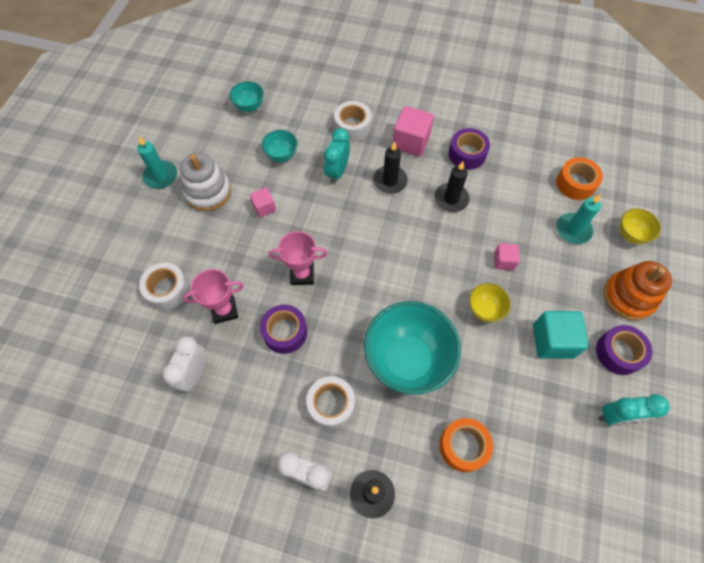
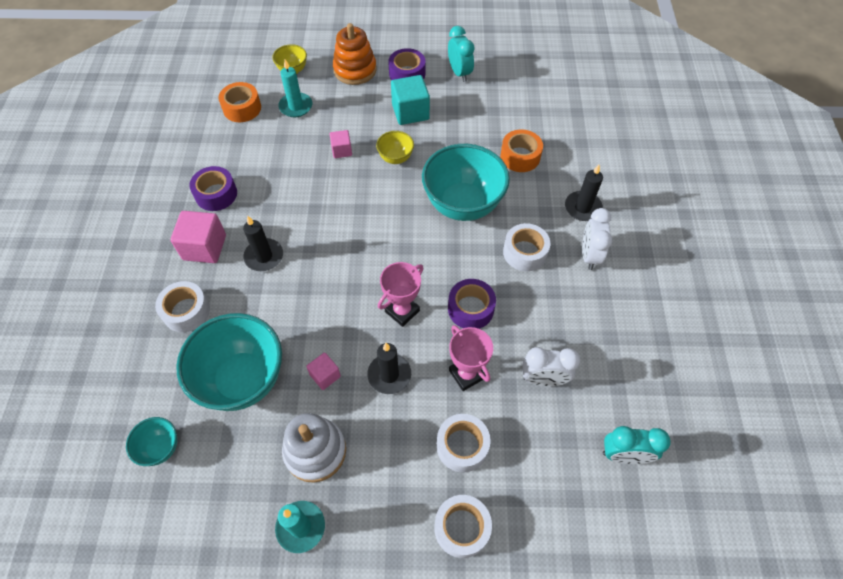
camera: 105 degrees left, 5 degrees down
turquoise bowl [262,130,297,162] -> turquoise bowl [176,313,282,411], size x2.13
pink trophy [269,231,328,285] -> pink trophy turned 60 degrees clockwise [378,262,424,327]
turquoise clock [324,128,350,184] -> turquoise clock moved to [603,426,671,464]
black candle [434,161,470,212] -> black candle moved to [367,343,411,394]
none -> white tape [434,495,492,558]

